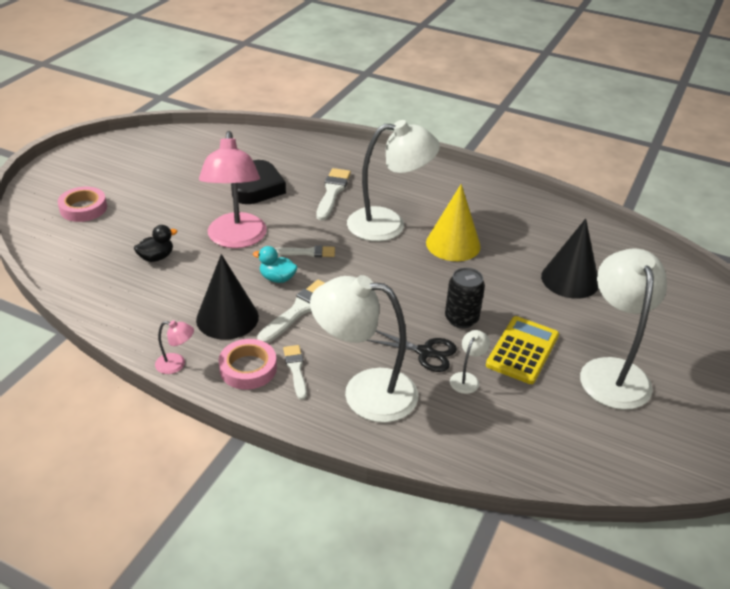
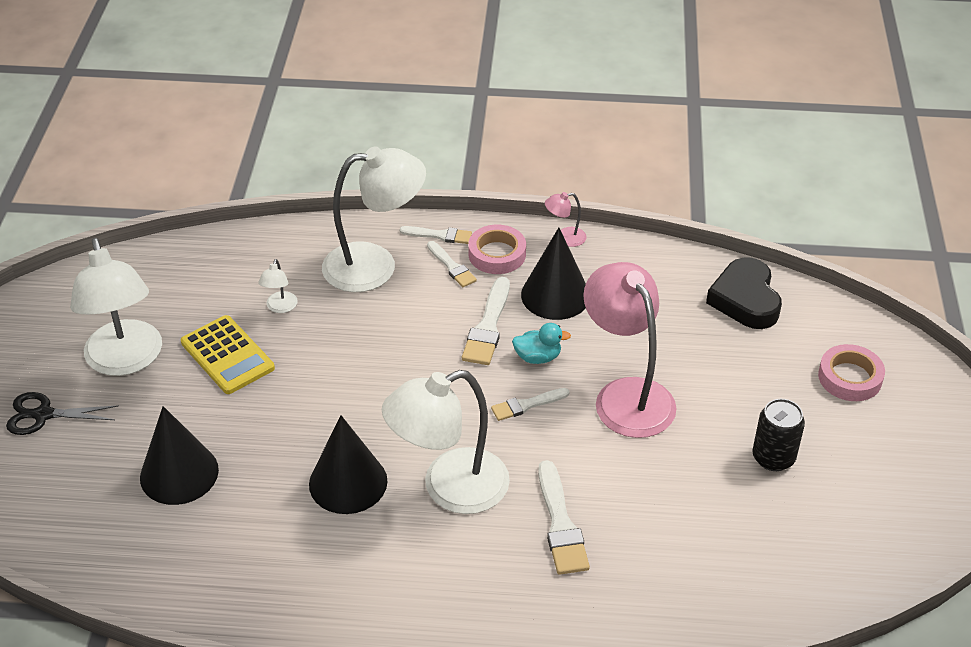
camera: 160 degrees right, 5 degrees up
black duck [134,225,177,262] -> none
black heart [231,160,286,204] -> black heart moved to [706,257,782,329]
black scissors [366,330,457,372] -> black scissors moved to [6,392,119,435]
yellow cone [426,184,481,261] -> black cone [309,415,388,514]
black can [445,268,485,328] -> black can moved to [752,399,805,471]
yellow calculator [486,316,559,384] -> yellow calculator turned 45 degrees counterclockwise [181,315,275,394]
none -> white brush [400,226,472,244]

